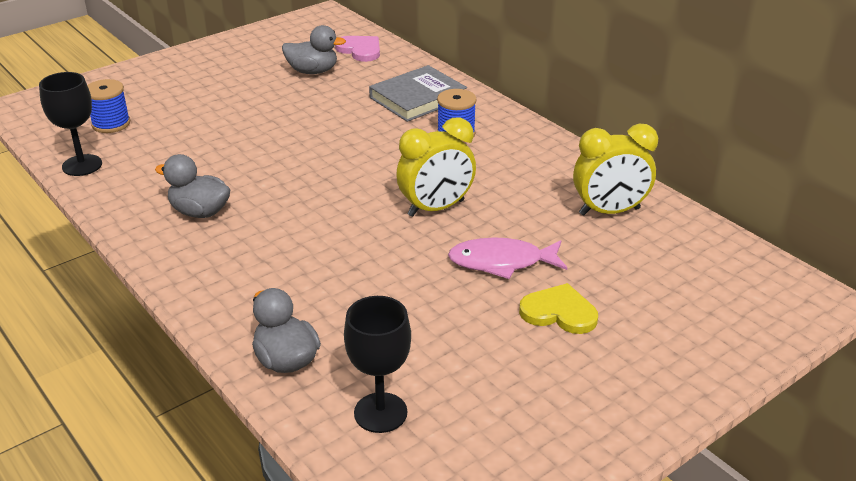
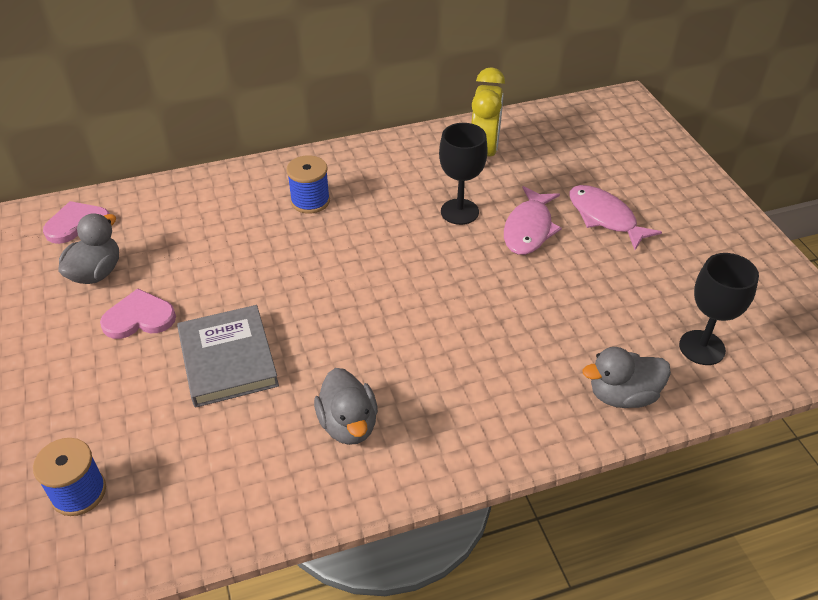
camera: 70 degrees left, 10 degrees up
black goblet [39,72,102,176] -> black goblet moved to [439,123,488,225]
grey duck [155,154,230,218] -> grey duck turned 60 degrees counterclockwise [314,368,378,445]
grey book [369,65,467,122] -> grey book moved to [177,305,279,408]
yellow clock [396,117,476,217] -> none
yellow heart [519,283,598,334] -> pink fish [569,185,662,250]
none -> pink heart [100,288,176,339]

